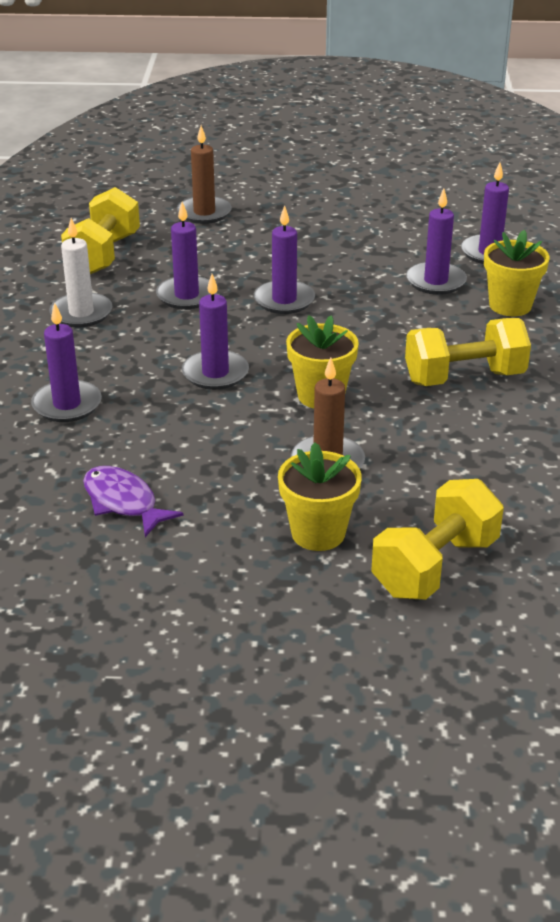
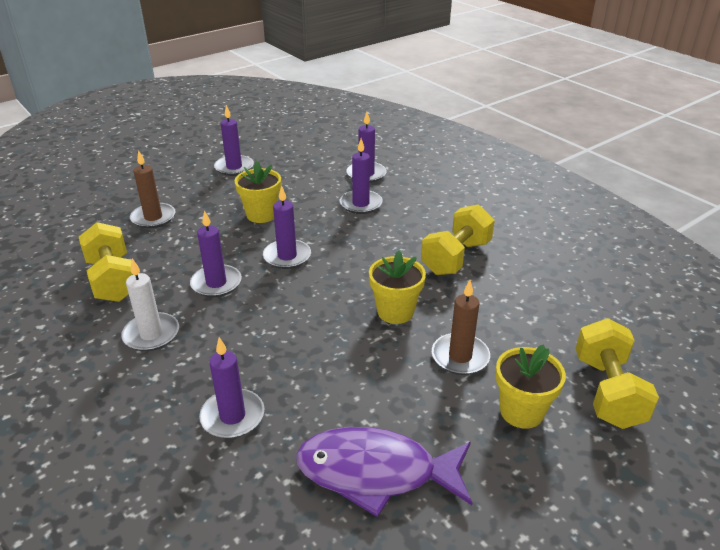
camera: 40 degrees left, 0 degrees up
purple fish [83,466,183,537] -> purple fish [296,427,472,517], size x1.64
purple candle [182,274,249,390] -> purple candle moved to [214,105,254,176]
yellow flower pot [484,230,550,316] -> yellow flower pot moved to [235,161,281,223]

